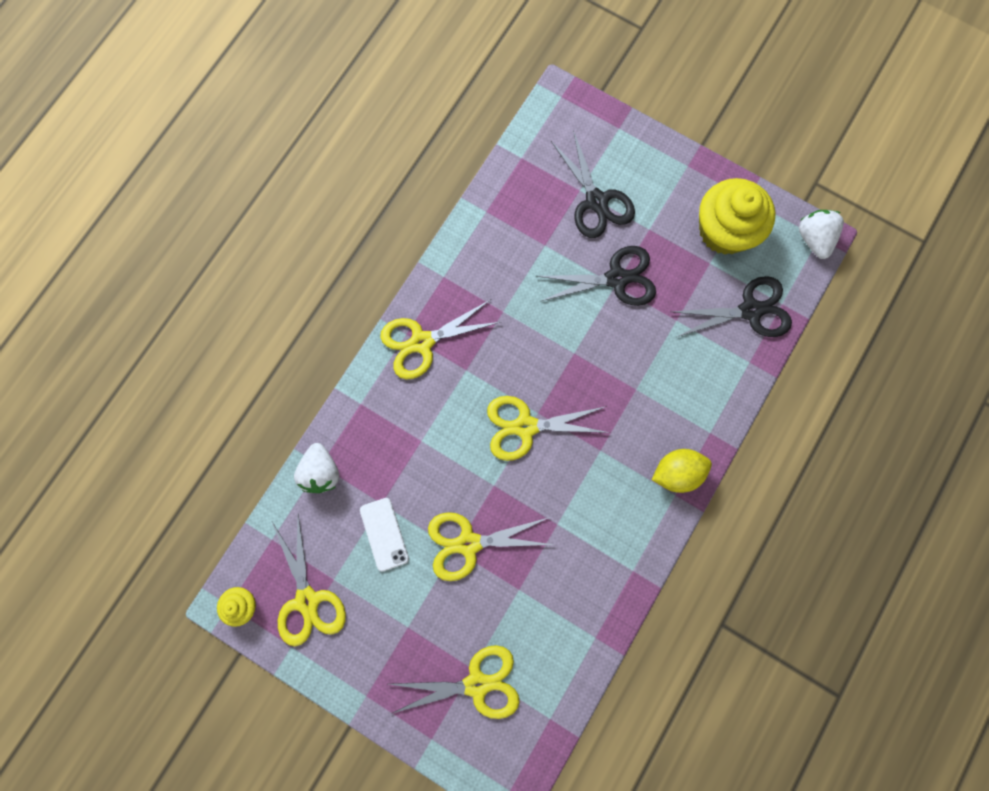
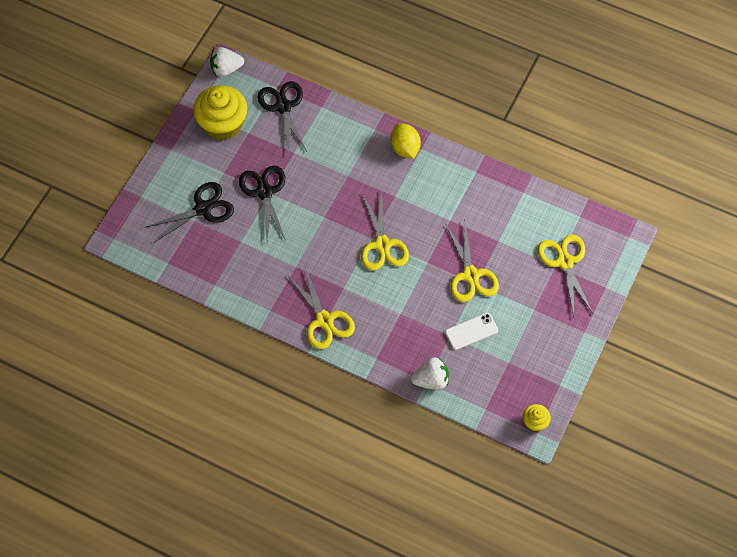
camera: 95 degrees left, 15 degrees down
yellow scissors [272,514,346,646] -> none

